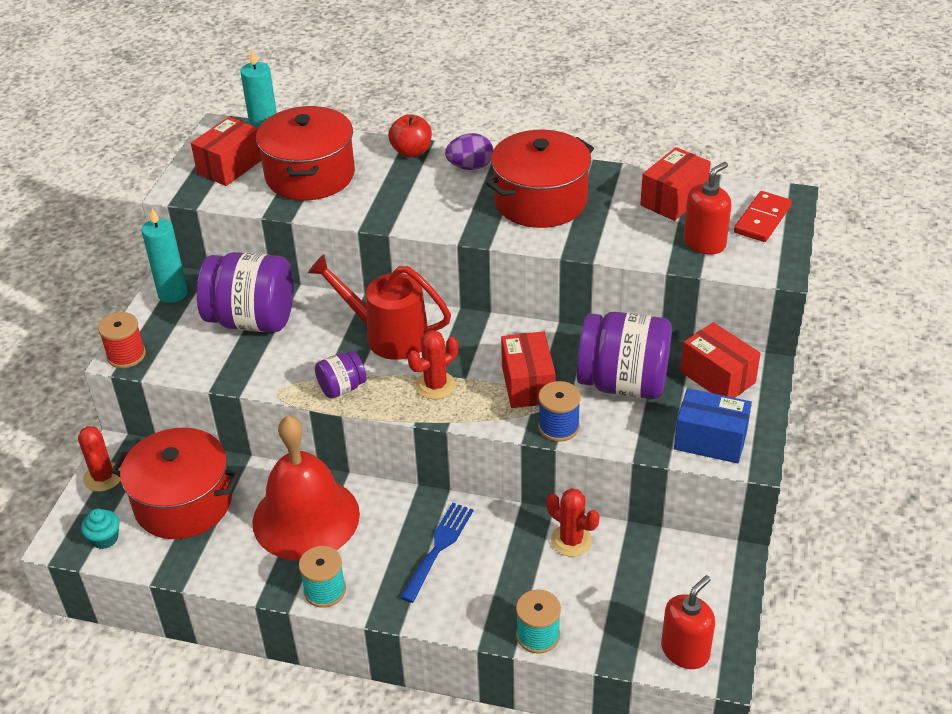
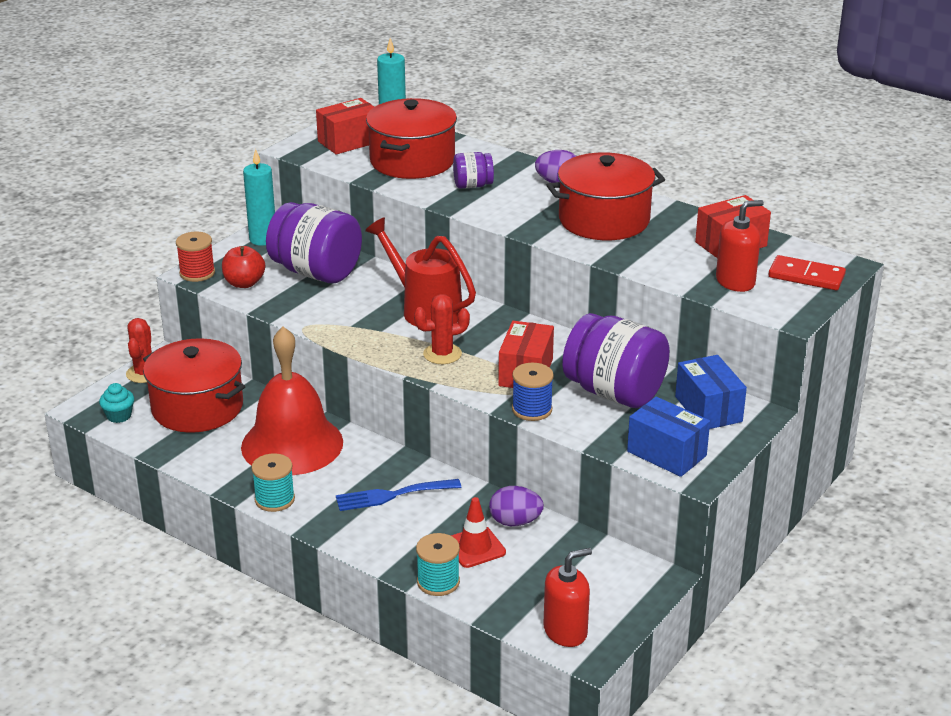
camera: 20 degrees right, 10 degrees down
purple jar [315,351,366,399] -> purple jar moved to [453,152,494,189]
red apple [388,114,432,157] -> red apple moved to [222,246,265,288]
blue fork [400,502,474,603] -> blue fork turned 150 degrees counterclockwise [336,479,461,511]
red cactus [547,488,599,557] -> purple egg [489,486,544,526]
red box [680,322,761,398] -> blue box [675,355,747,429]
red domino [734,191,792,242] -> red domino turned 60 degrees clockwise [768,255,846,290]
none -> red traffic cone [451,497,506,568]

